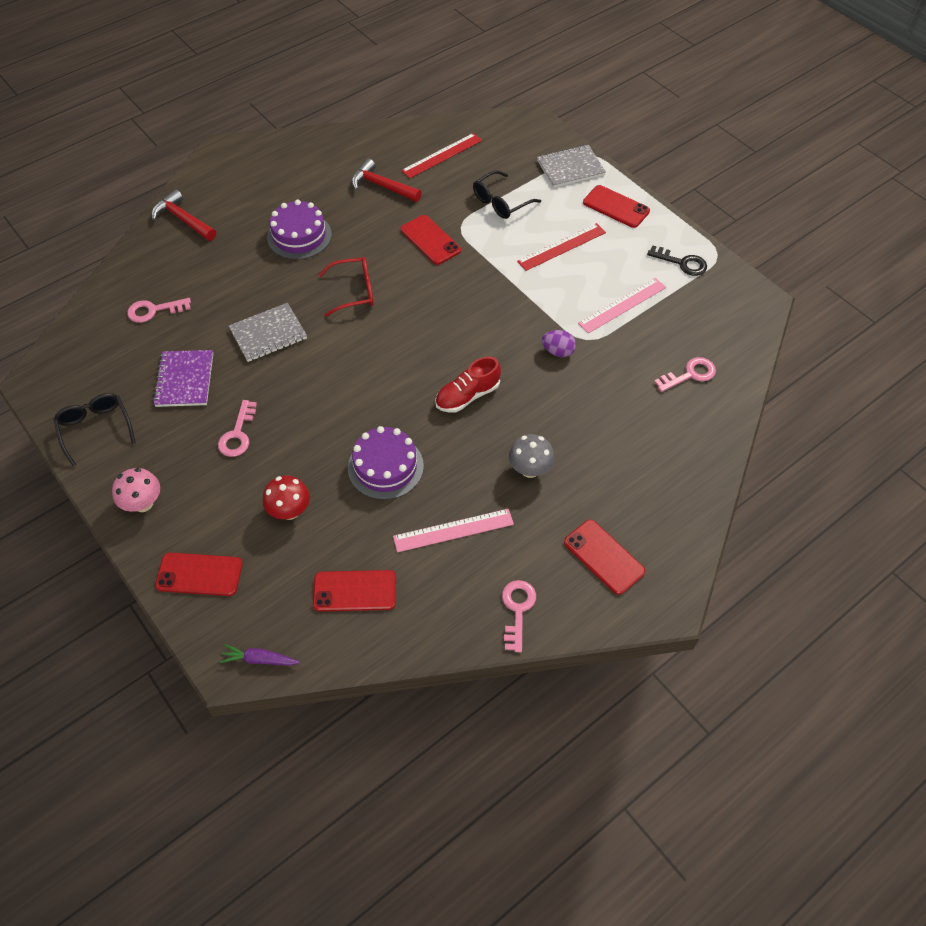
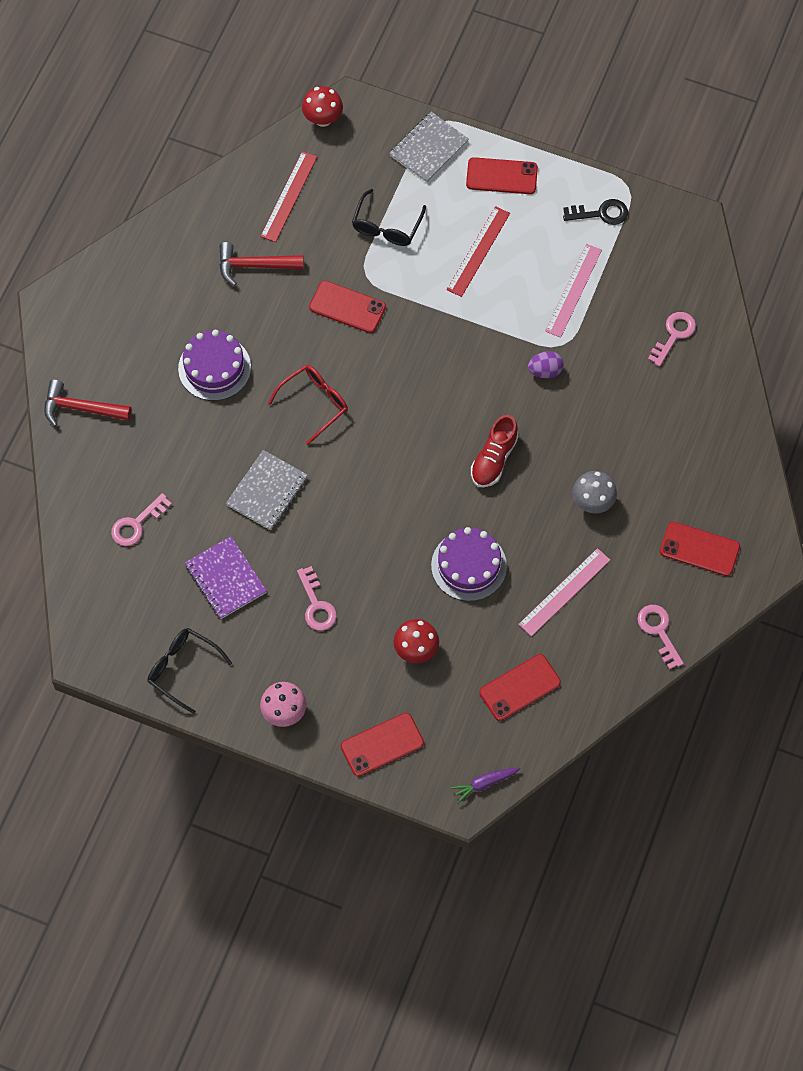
camera: 30 degrees left, 10 degrees up
none -> red mushroom [302,86,343,127]

